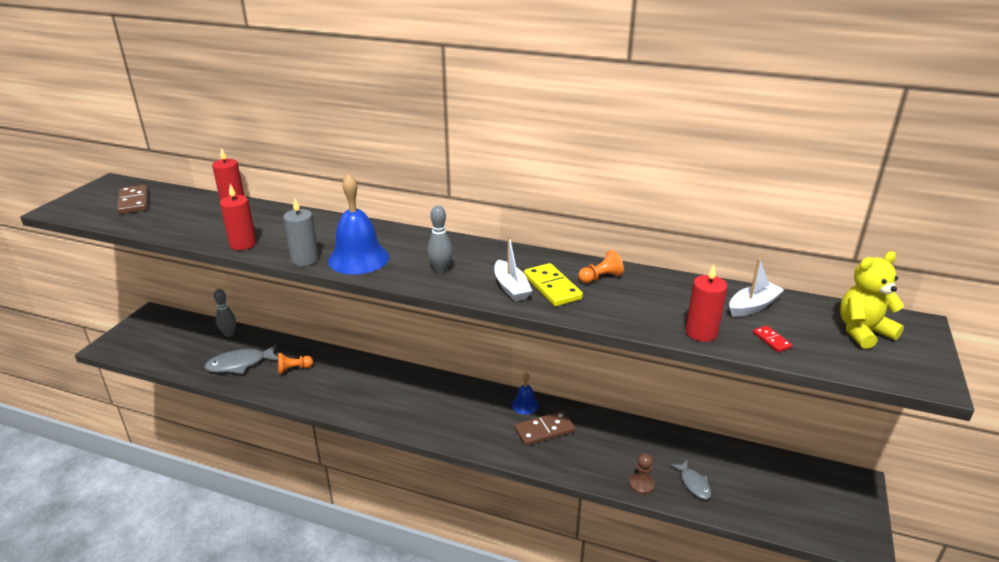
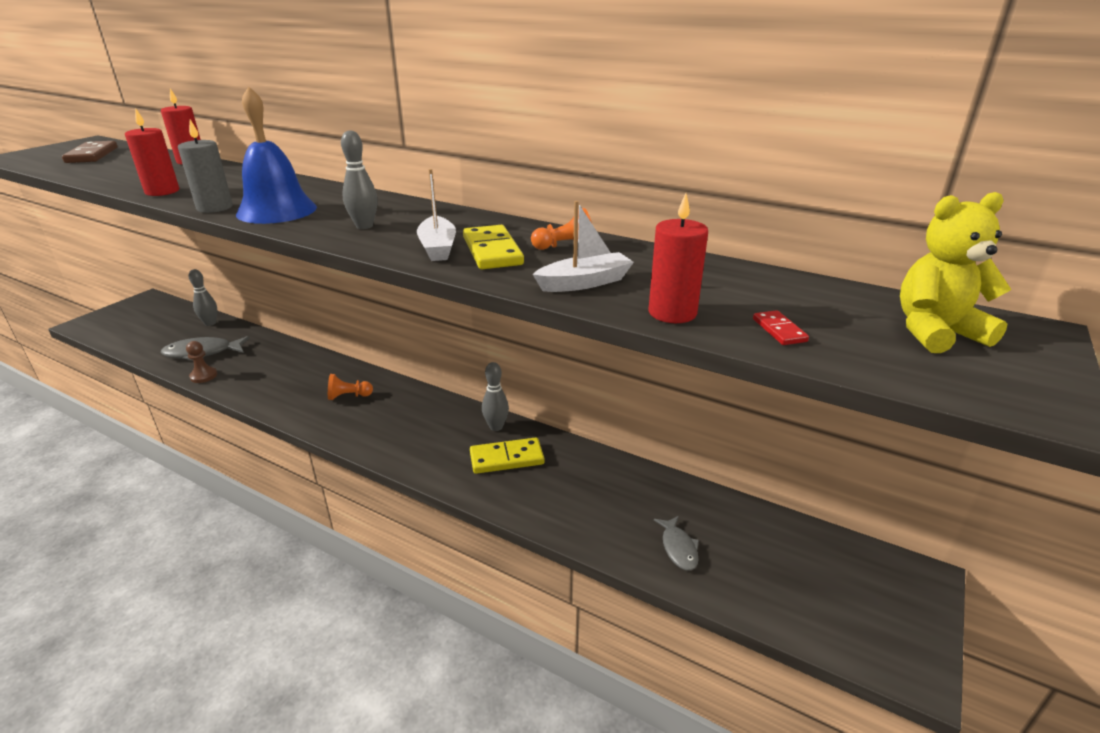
camera: 10 degrees right, 0 degrees up
orange pawn [278,353,313,374] -> orange pawn moved to [328,374,373,400]
blue bell [511,372,539,414] -> grey bowling pin [482,362,509,431]
brown domino [514,411,575,446] -> yellow domino [470,437,545,474]
brown pawn [629,453,655,495] -> brown pawn moved to [186,341,217,383]
white boat [729,258,784,317] -> white boat moved to [532,201,634,292]

